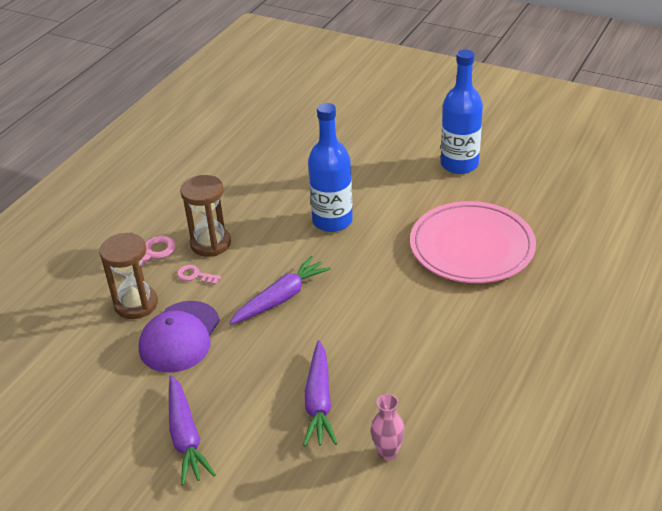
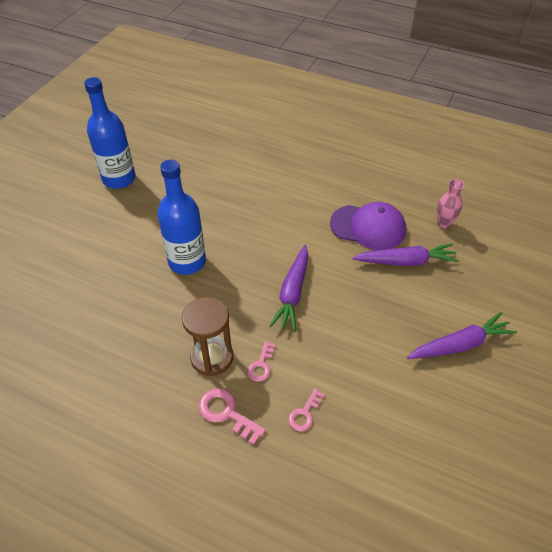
camera: 95 degrees left, 10 degrees up
brown hourglass [99,233,158,319] -> pink key [288,388,325,431]
purple cap [139,301,220,373] -> purple cap moved to [330,202,406,250]
purple carrot [229,256,331,324] -> purple carrot turned 120 degrees counterclockwise [269,245,308,332]
pink plate [410,201,536,283] -> none

